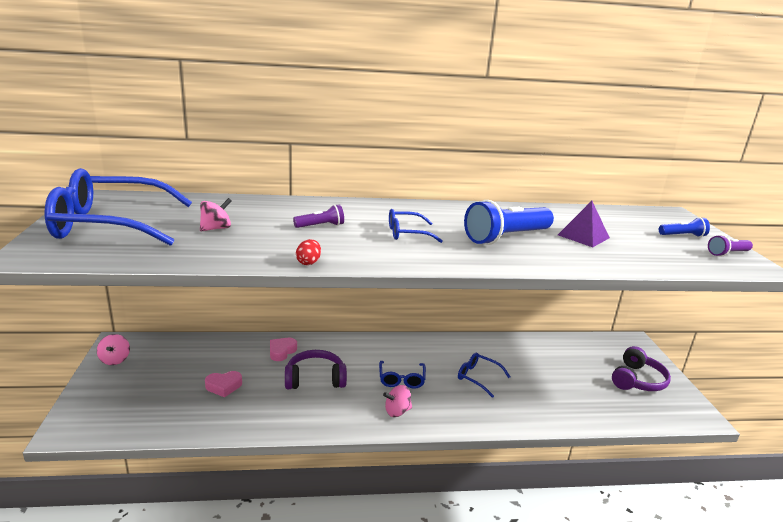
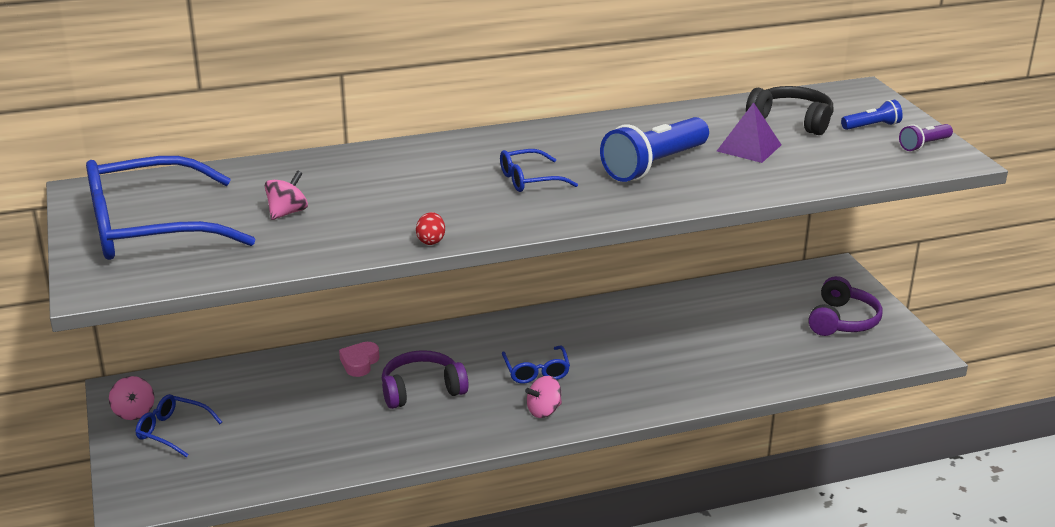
camera: 10 degrees left, 5 degrees up
pink heart [205,371,242,397] -> none
purple flashlight [293,204,344,228] -> none
blue glasses [458,353,510,398] -> blue glasses moved to [136,394,222,457]
none -> black headphones [746,86,834,135]

